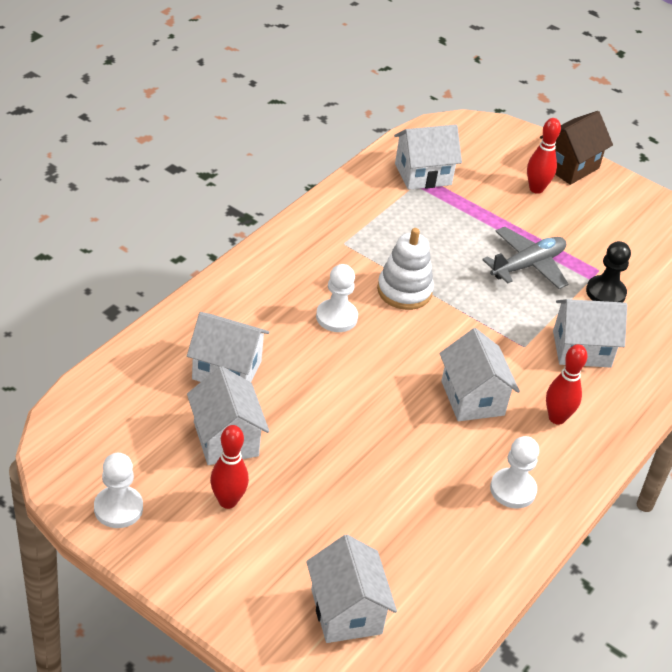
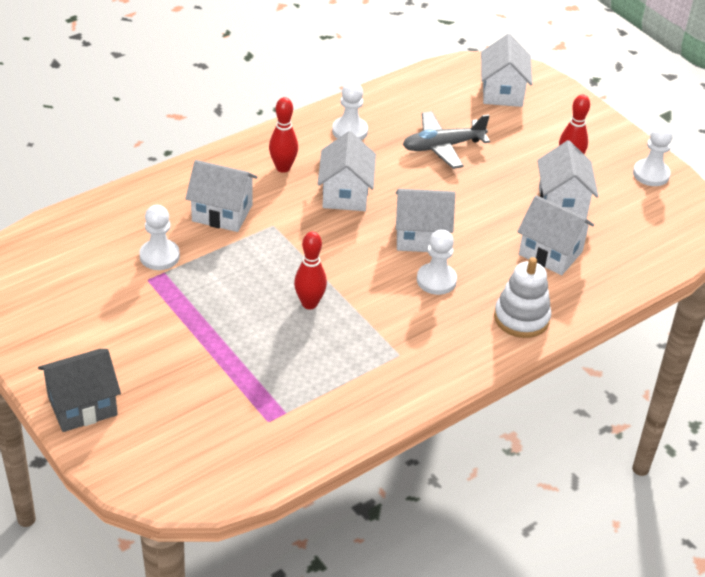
camera: 160 degrees left, 0 degrees up
white stacking toy [377,228,434,310] -> white stacking toy moved to [494,257,551,338]
white house [394,124,462,190] -> white house moved to [396,189,455,252]
grey plane [482,227,568,289] -> grey plane moved to [403,111,490,169]
red bowling pin [527,118,561,194] -> red bowling pin moved to [294,232,327,309]
brown house [540,111,613,185] -> grey house [38,349,121,432]
black pawn [586,241,631,302] -> white pawn [139,205,180,270]

